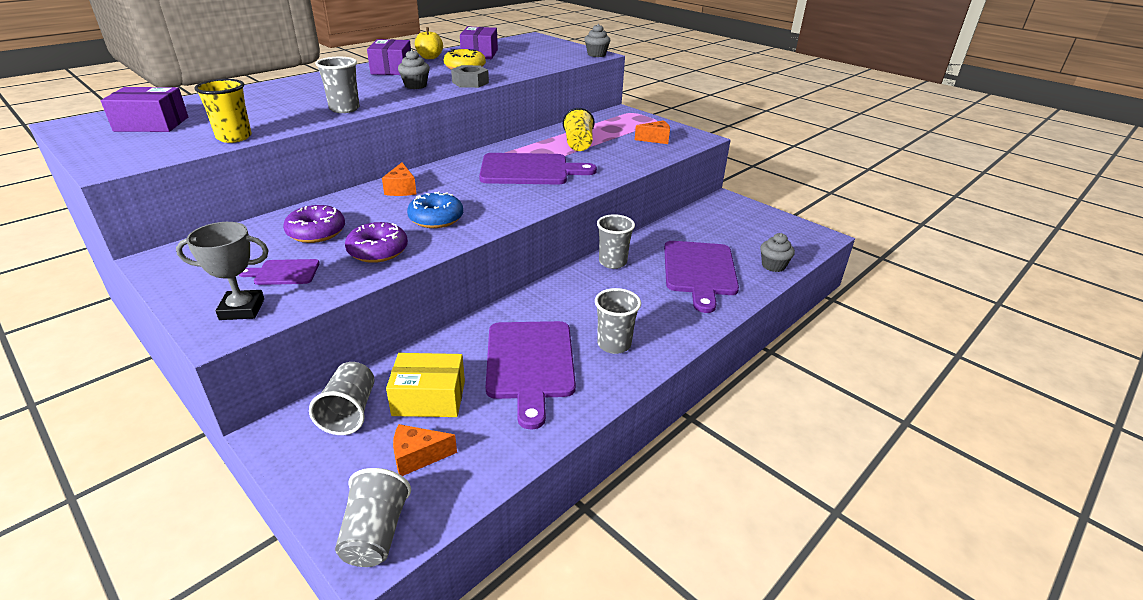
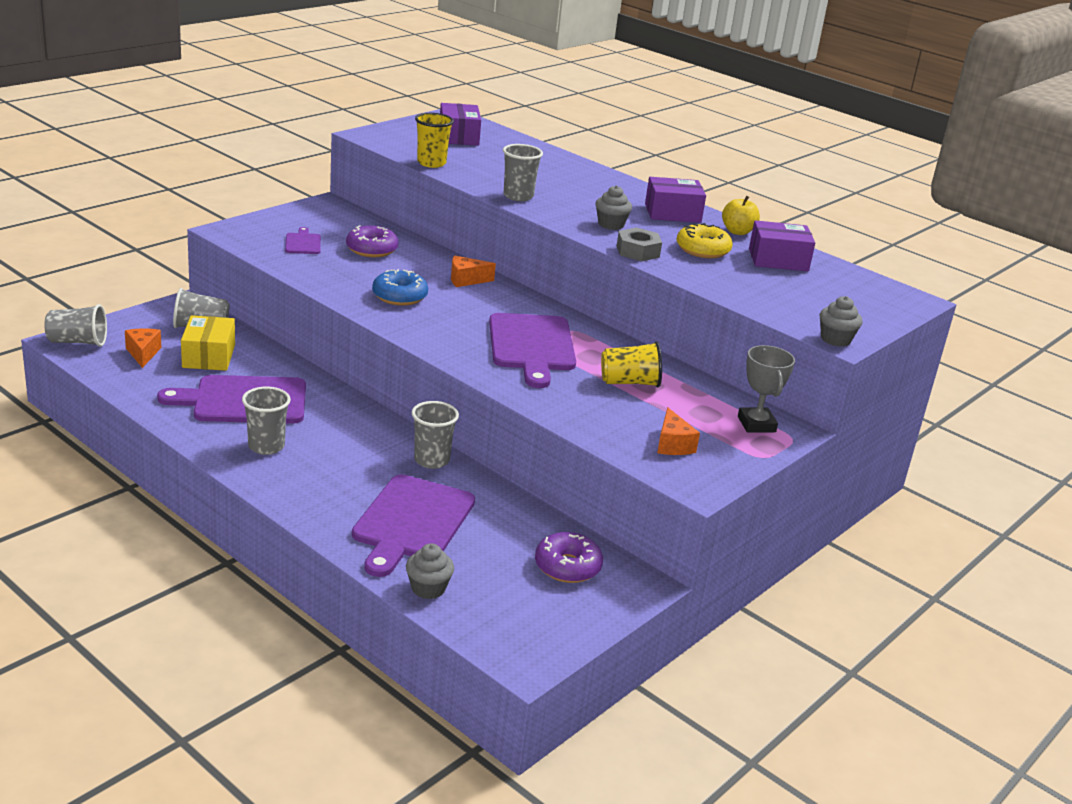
camera: 85 degrees right, 5 degrees down
grey trophy [176,222,269,320] -> grey trophy moved to [738,345,795,433]
purple donut [345,222,408,263] -> purple donut moved to [535,532,603,583]
purple cutting board [664,241,739,313] -> purple cutting board turned 75 degrees counterclockwise [352,474,475,577]

